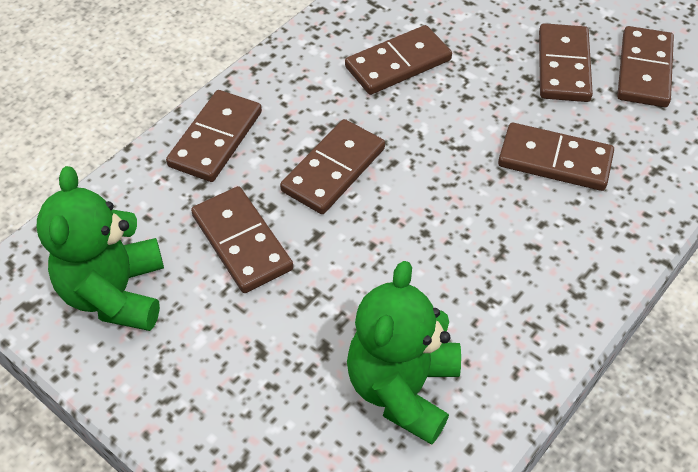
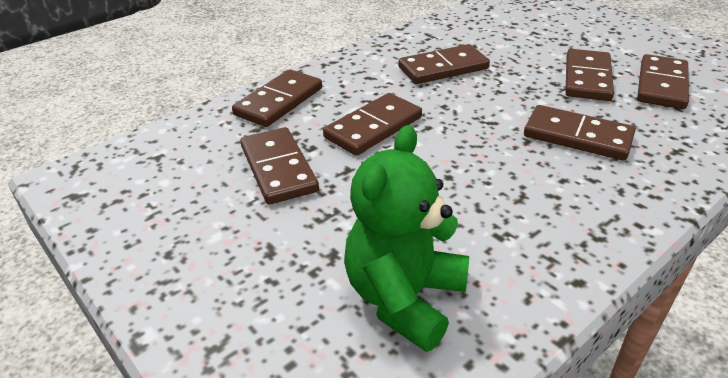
camera: 10 degrees right, 15 degrees down
green teddy bear [37,166,164,331] -> none

